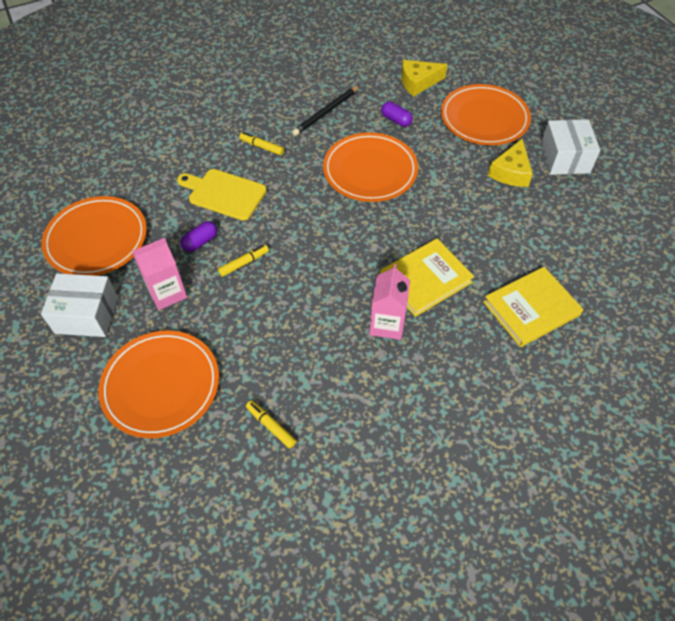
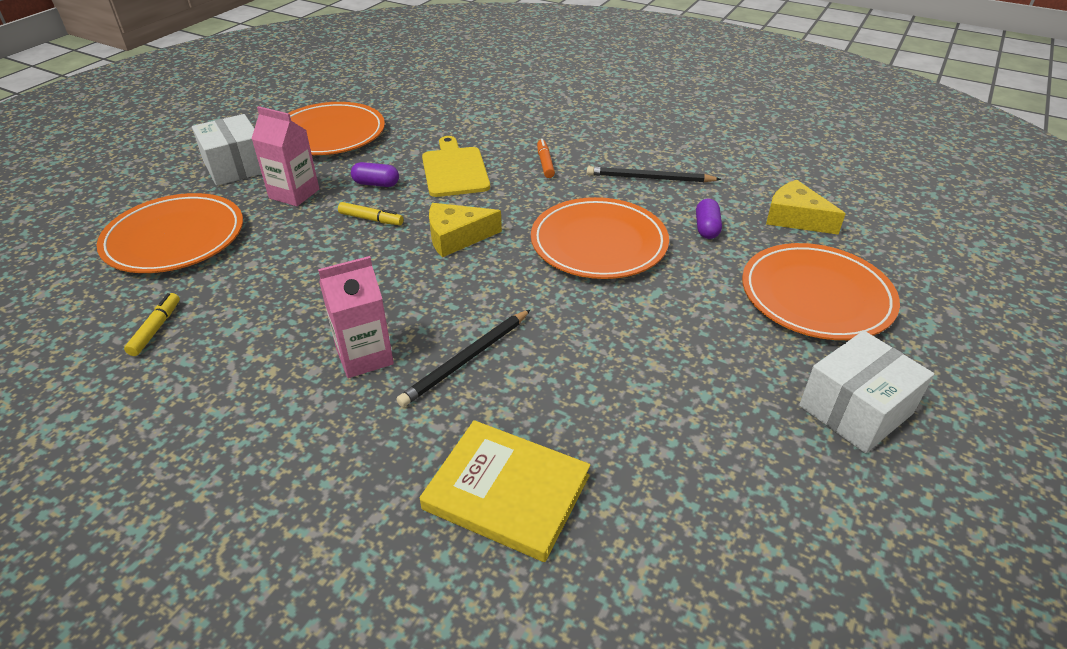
camera: 55 degrees right, 15 degrees down
yellow marker [240,132,284,155] -> orange marker [537,139,555,178]
yellow book [380,239,474,317] -> black pencil [396,309,531,407]
yellow cheese [488,138,533,187] -> yellow cheese moved to [429,203,502,257]

